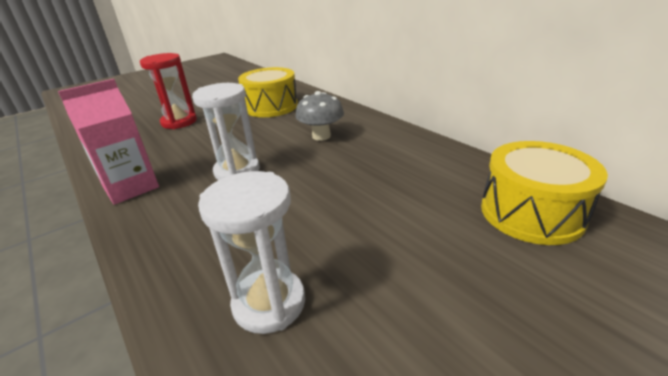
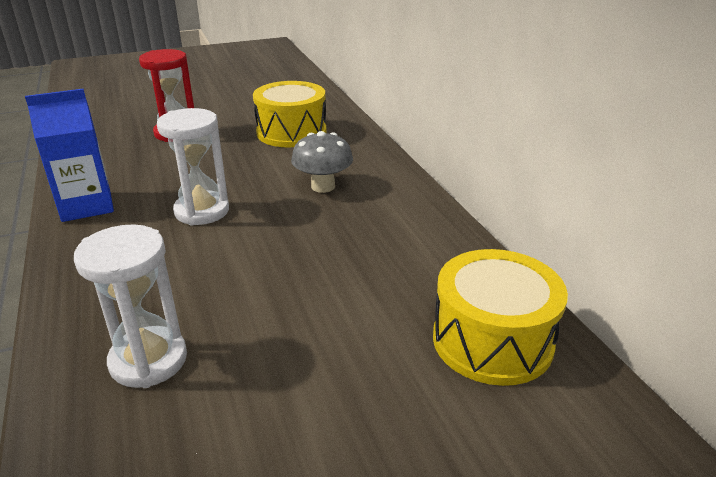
camera: 15 degrees right, 0 degrees up
pink carton [58,79,159,205] -> blue carton [25,89,114,222]

